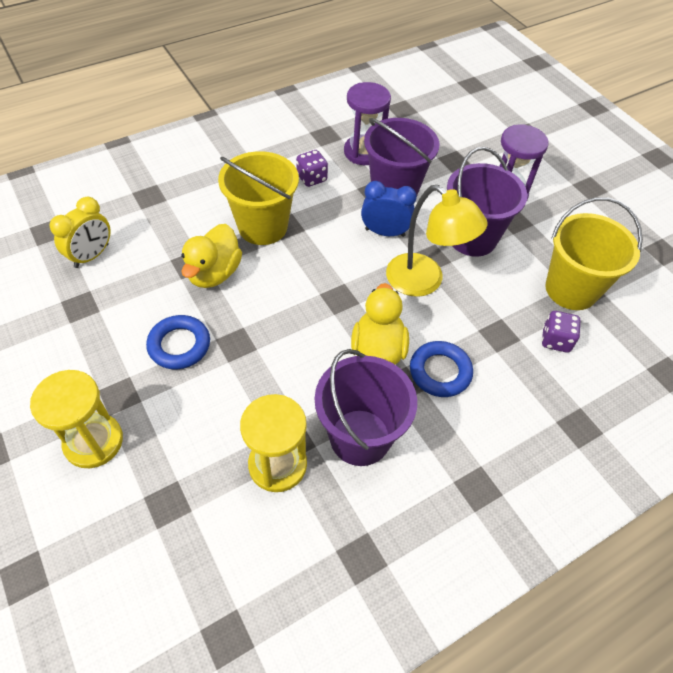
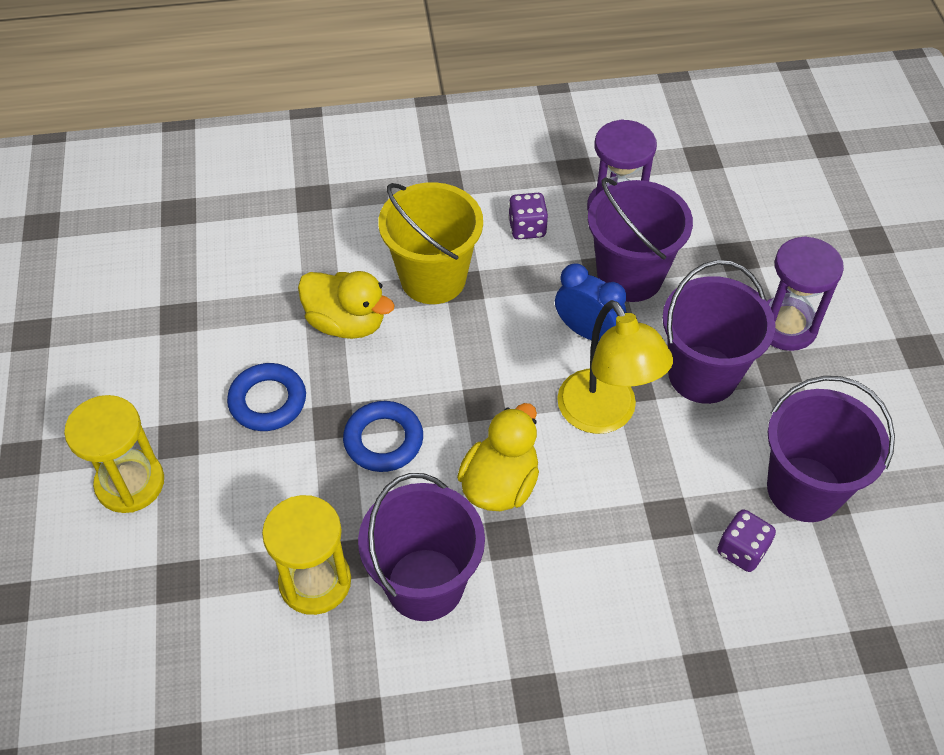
camera: 25 degrees right, 0 degrees up
yellow clock [50,197,111,268] -> none
yellow duck [181,224,242,288] -> yellow duck turned 105 degrees counterclockwise [298,271,395,339]
blue ring [410,341,473,397] -> blue ring moved to [343,401,423,472]
yellow bucket [545,197,643,310] -> purple bucket [767,376,895,522]

